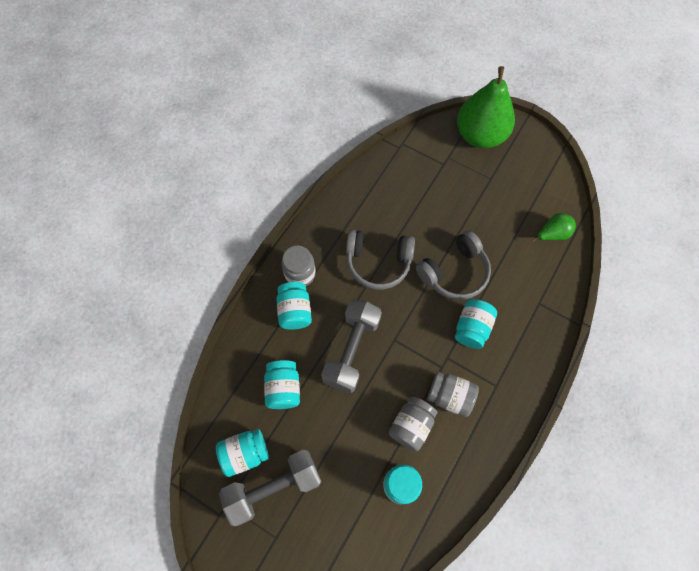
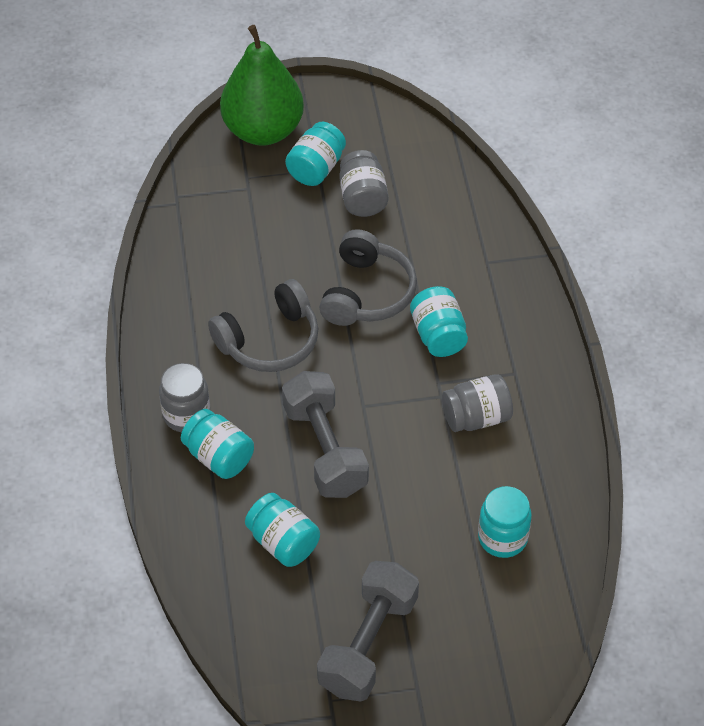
camera: 40 degrees left, 15 degrees down
turquoise jar [216,429,269,477] -> turquoise jar moved to [285,122,346,186]
grey jar [389,396,437,451] -> grey jar moved to [339,150,388,217]
green pear [532,213,576,242] -> none

